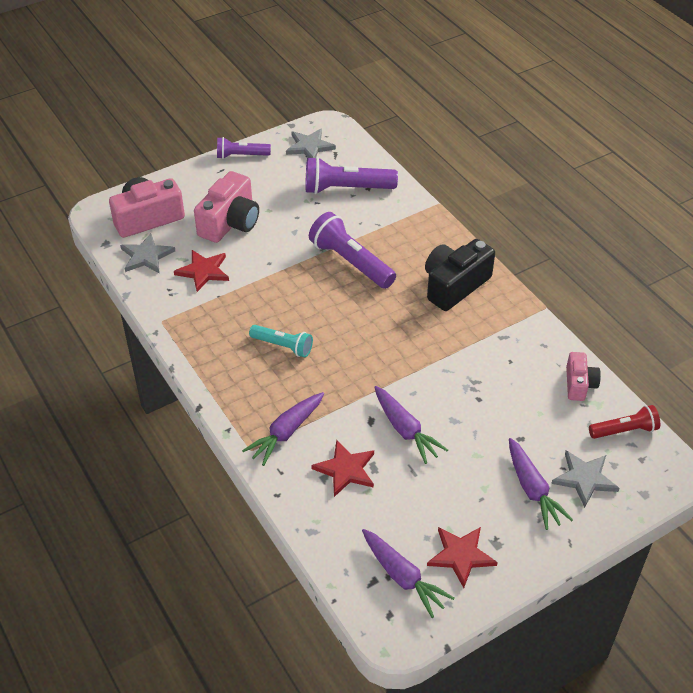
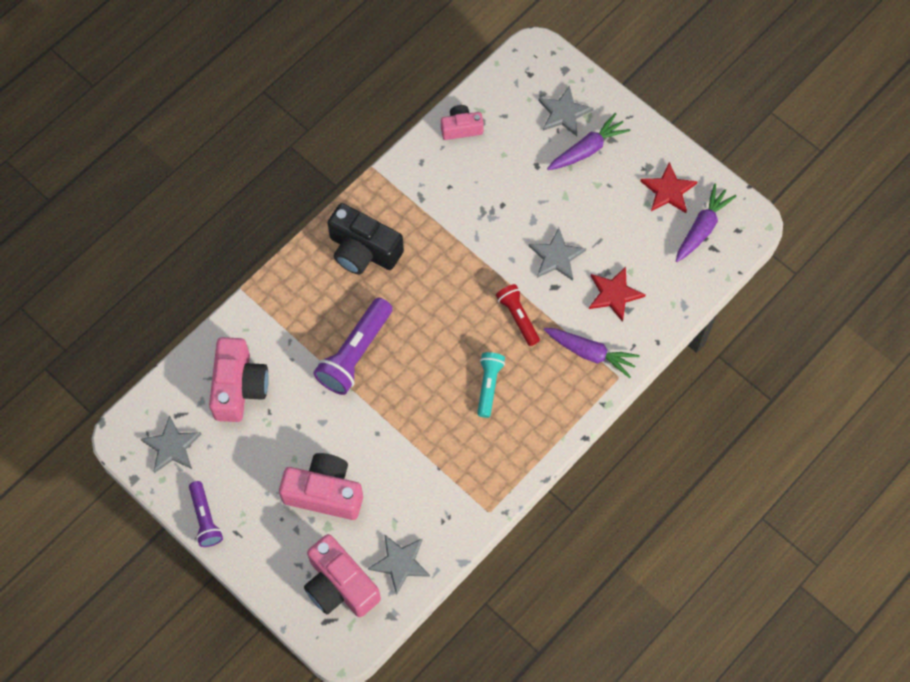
camera: 105 degrees left, 20 degrees up
red star [174,250,229,292] -> none
purple flashlight [306,157,398,194] -> pink camera [209,337,269,422]
purple carrot [374,386,448,464] -> grey star [529,228,586,281]
red flashlight [589,405,660,439] -> red flashlight moved to [496,284,540,346]

